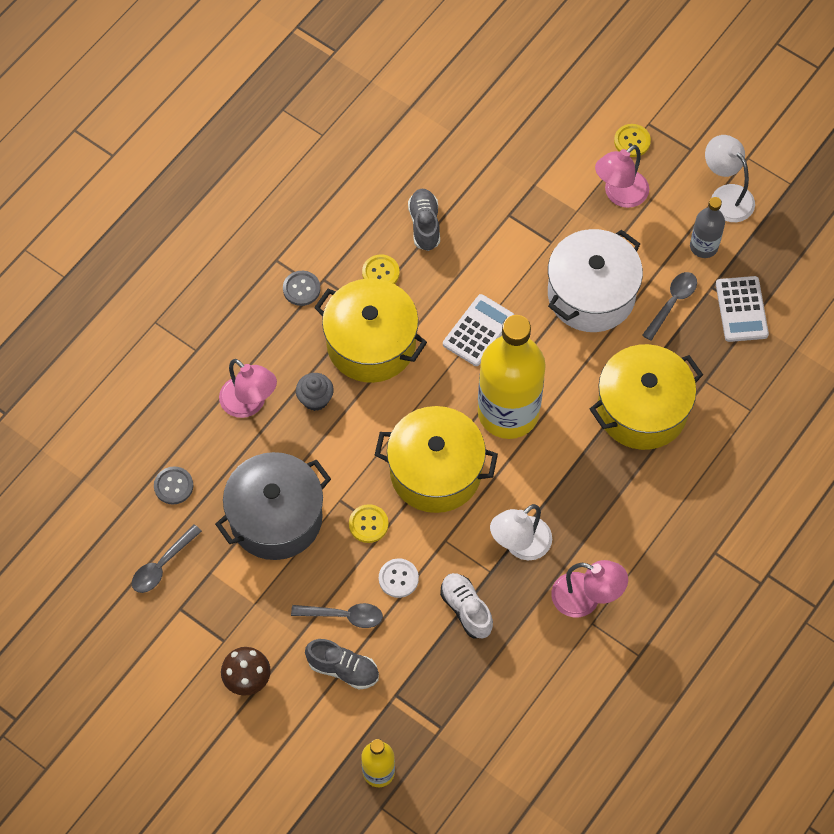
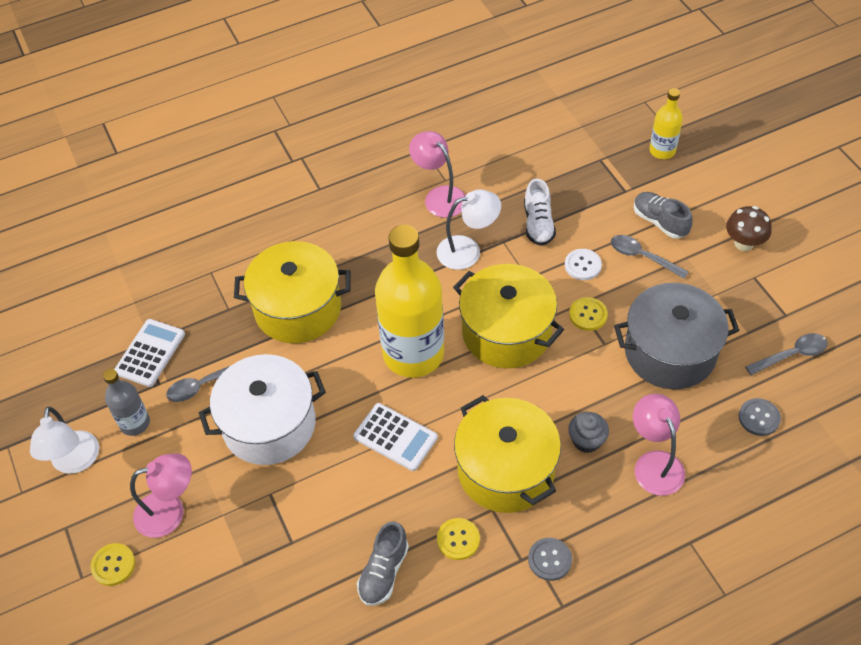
camera: 150 degrees left, 10 degrees down
white calculator [443,294,514,366] -> white calculator turned 120 degrees counterclockwise [353,403,438,471]

